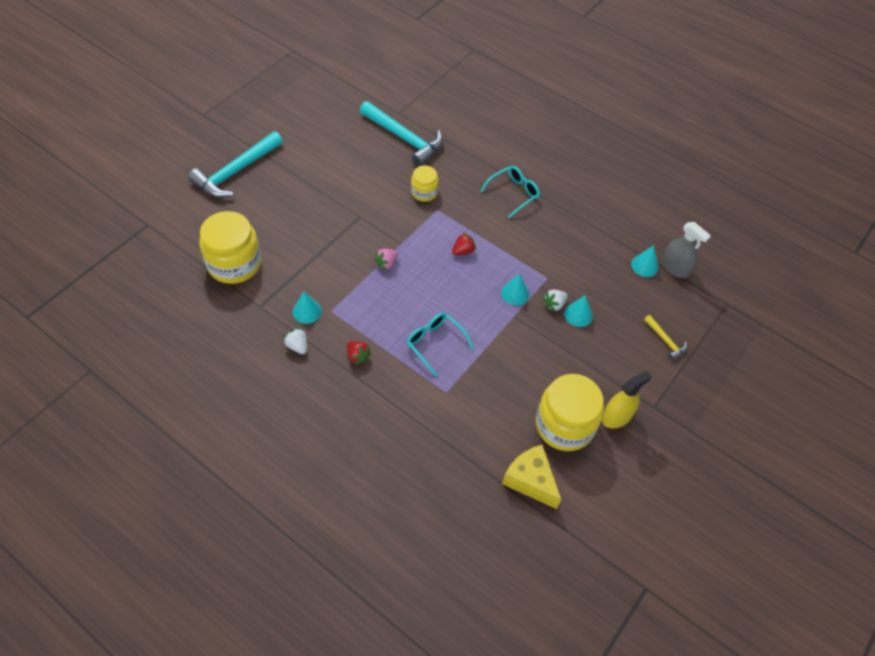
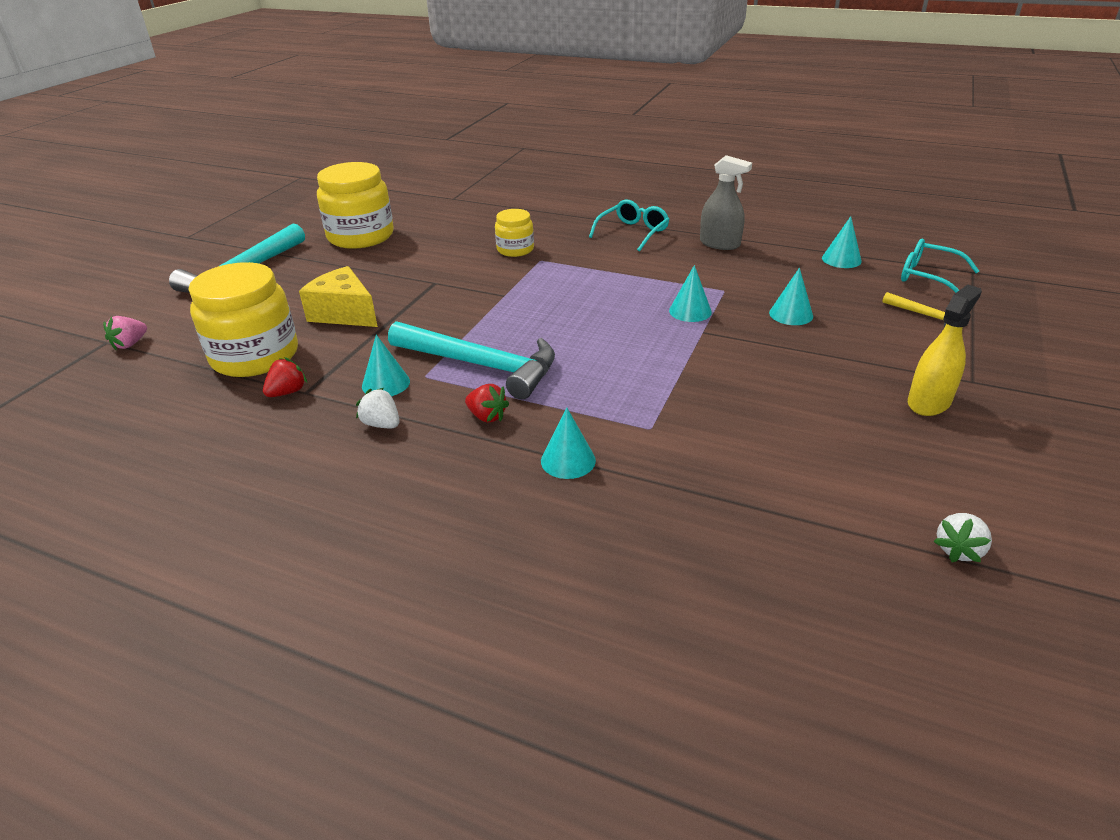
camera: 10 degrees left, 20 degrees down
turquoise hammer [360,101,443,166] -> turquoise hammer moved to [388,321,555,400]
pink strawberry [374,249,398,270] -> pink strawberry moved to [103,316,147,350]
turquoise glasses [406,312,474,376] -> turquoise glasses moved to [901,238,979,293]
red strawberry [452,232,476,255] -> red strawberry moved to [263,357,307,397]
yellow cheese [502,445,561,509] -> yellow cheese moved to [299,266,378,327]
yellow jar [536,374,604,451] -> yellow jar moved to [317,162,394,249]
white strawberry [543,290,568,312] -> white strawberry moved to [934,513,992,562]
grey spray bottle [662,222,711,278] -> grey spray bottle moved to [700,155,752,250]
none -> turquoise cone [541,408,596,479]

